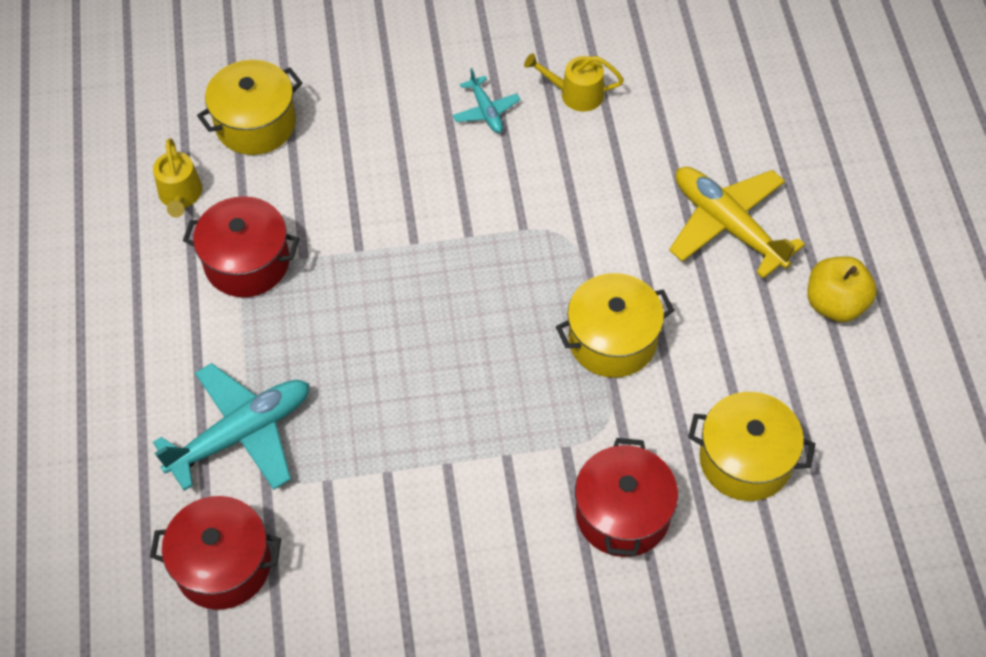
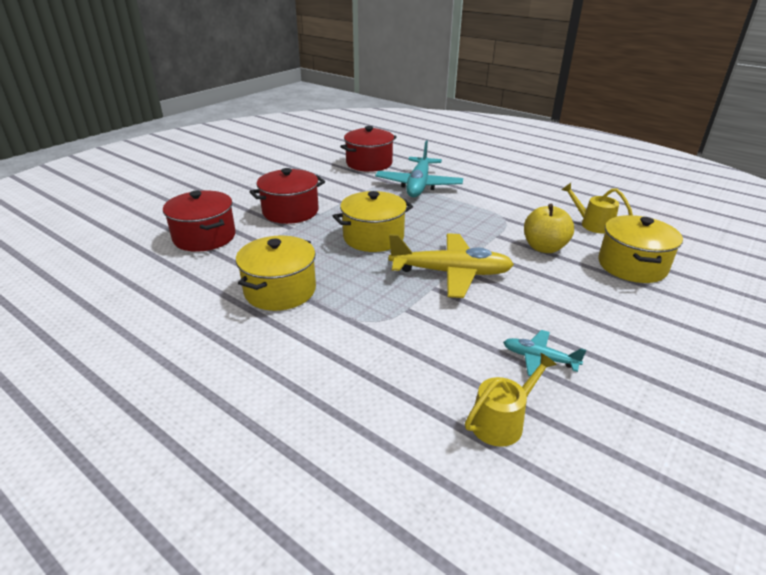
camera: 135 degrees right, 25 degrees down
red pot [183,196,300,297] -> red pot moved to [250,168,325,224]
yellow plane [669,167,805,279] -> yellow plane moved to [389,233,514,298]
yellow pot [688,392,815,501] -> yellow pot moved to [333,191,413,252]
yellow apple [807,256,877,322] -> yellow apple moved to [524,204,574,253]

